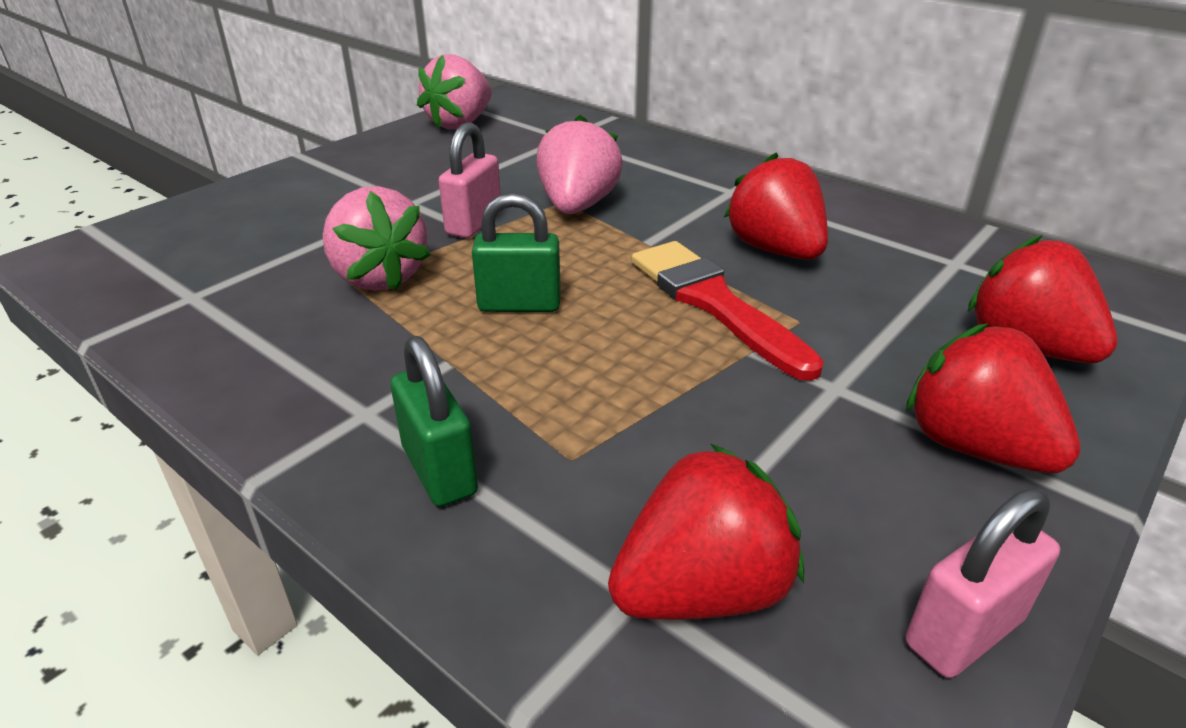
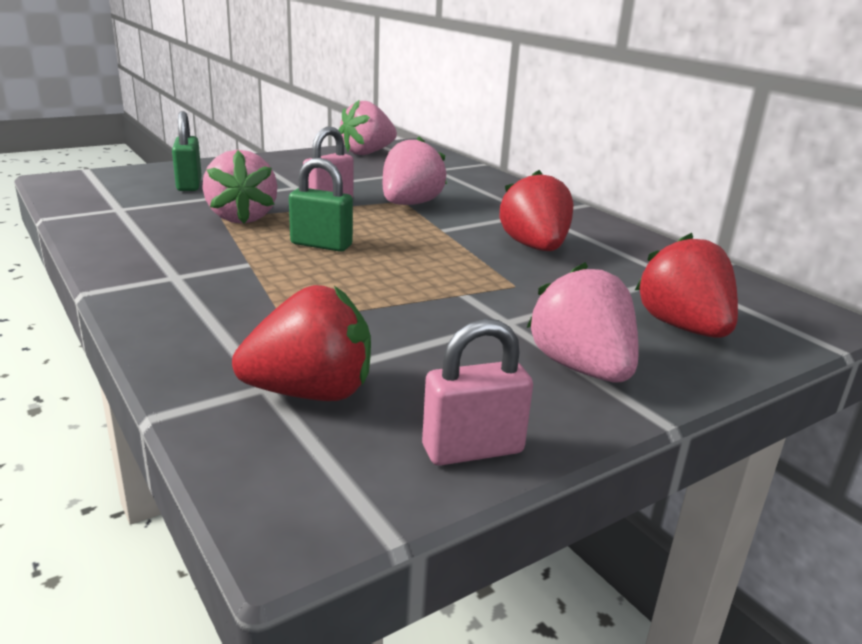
camera: 15 degrees right, 10 degrees down
green padlock [390,336,478,507] -> green padlock moved to [172,111,202,191]
red brush [631,241,824,381] -> none
red strawberry [906,323,1081,473] -> pink strawberry [526,262,638,383]

